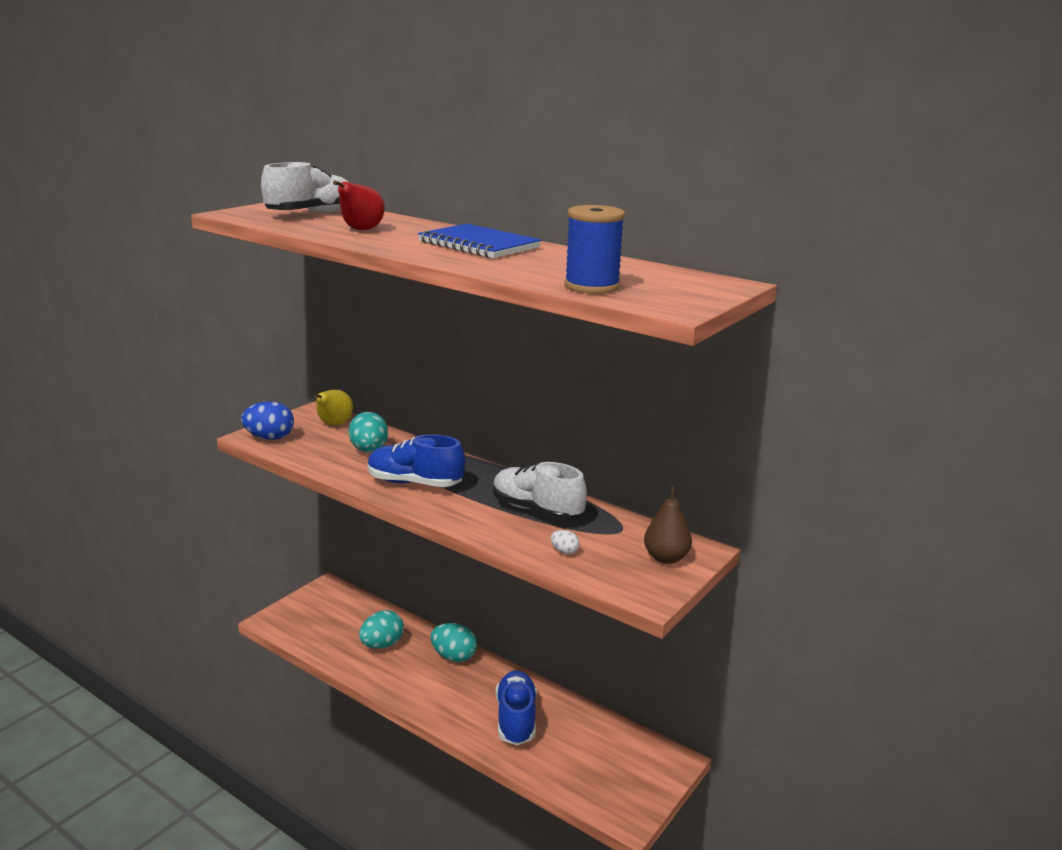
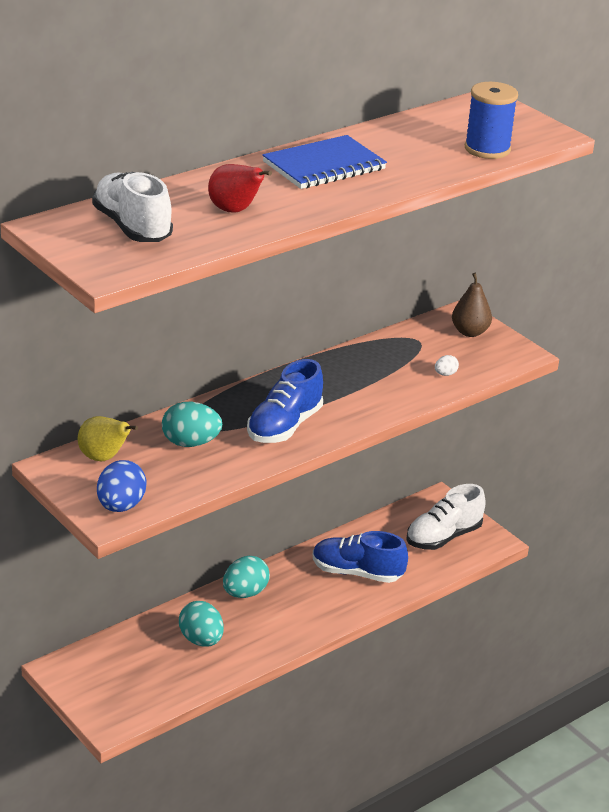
camera: 75 degrees left, 10 degrees up
white shoe [493,462,587,521] -> white shoe moved to [406,484,486,550]

